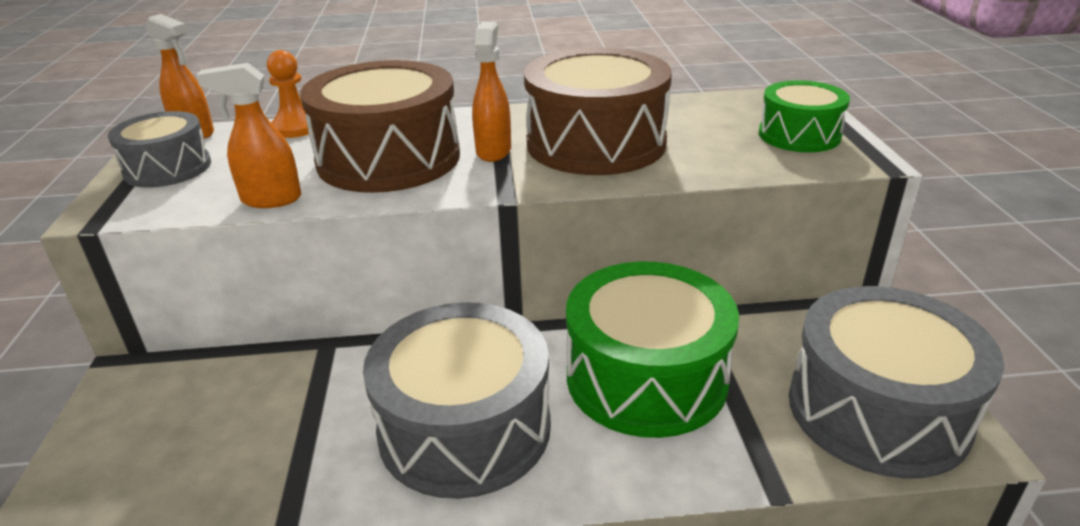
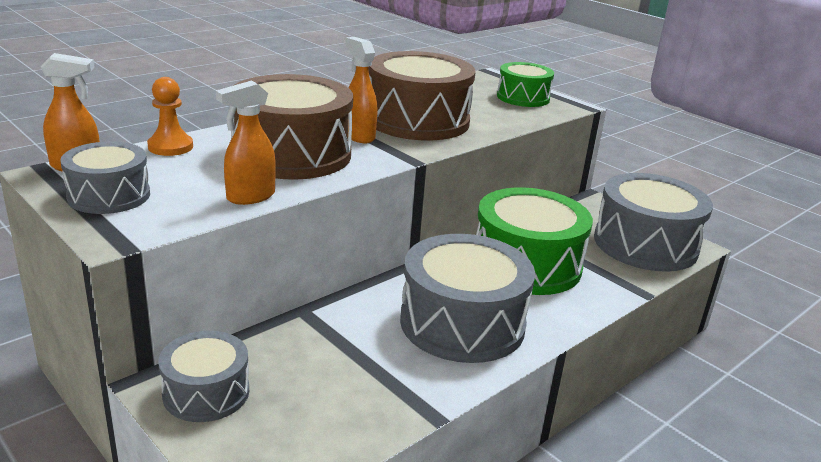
camera: 40 degrees left, 5 degrees down
none -> grey drum [158,331,249,422]

